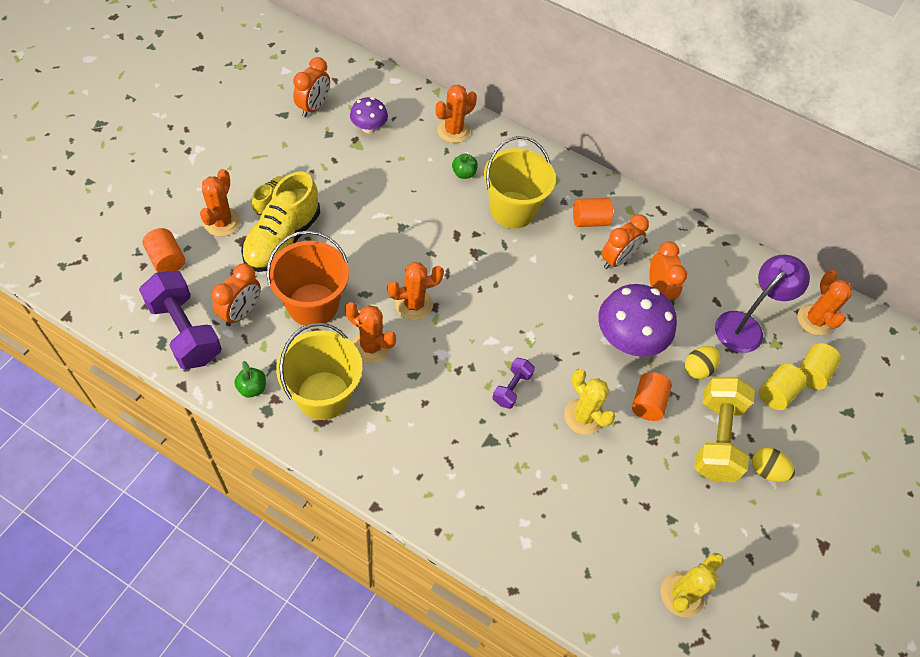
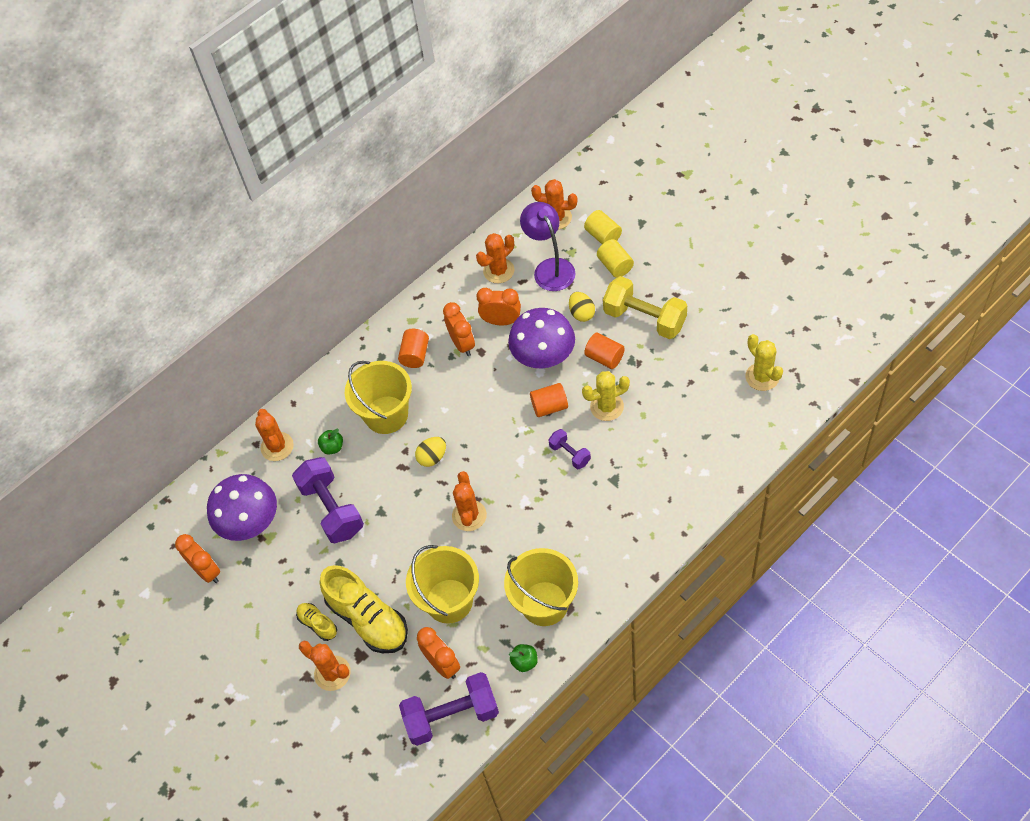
camera: 60 degrees left, 0 degrees up
orange cylinder [142,228,185,272] -> orange cylinder moved to [530,383,568,417]
orange bucket [266,231,349,327] -> yellow bucket [406,545,479,624]
orange cactus [345,302,396,364] -> orange cactus moved to [476,233,514,283]
purple mushroom [350,97,388,133] -> purple mushroom [207,474,277,541], size x1.79
yellow egg [752,447,795,482] -> yellow egg moved to [415,437,446,467]
none -> purple dumbbell [292,457,364,543]

